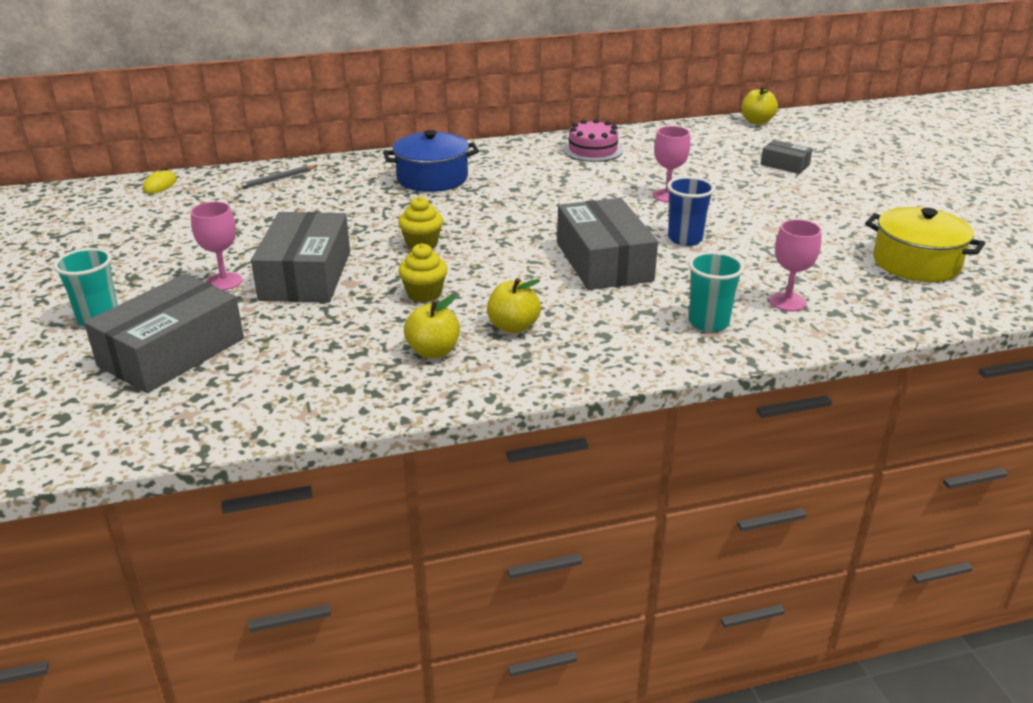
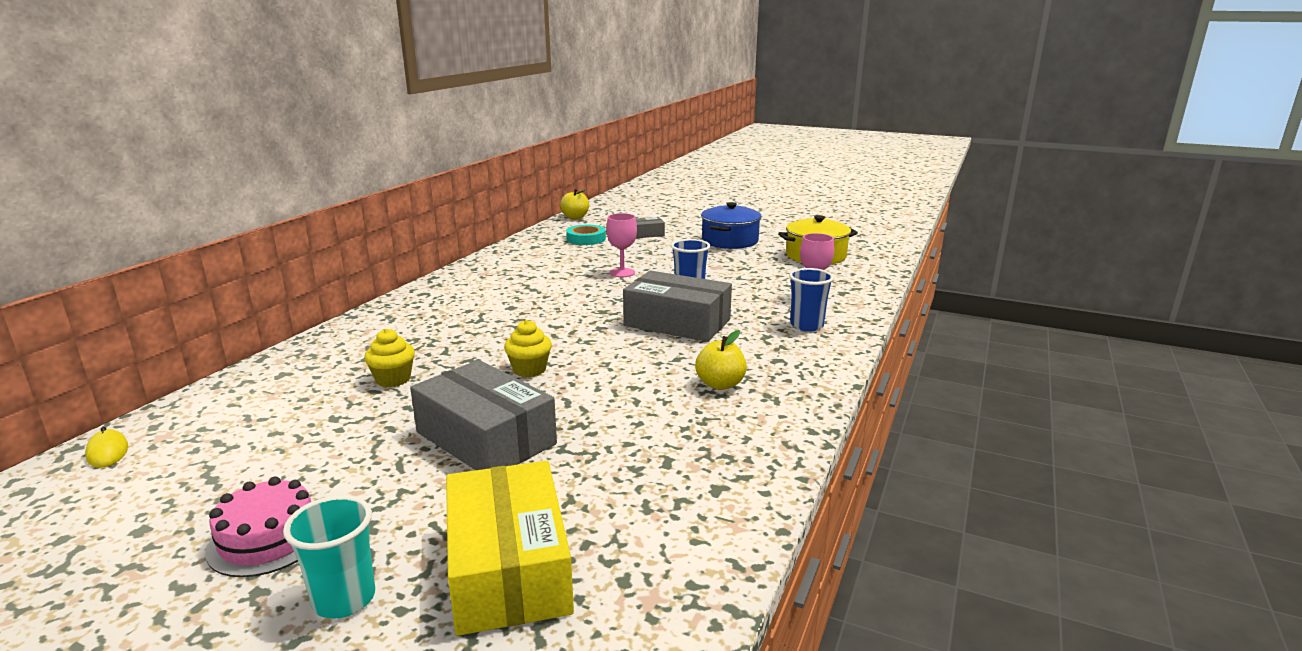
camera: 50 degrees left, 10 degrees down
grey box [84,274,244,393] -> yellow box [446,461,574,636]
pink goblet [191,202,242,290] -> none
grey pencil [236,165,317,190] -> none
blue pot [383,130,479,192] -> blue pot moved to [701,202,762,249]
yellow cupcake [398,243,448,303] -> yellow cupcake moved to [364,328,415,387]
yellow apple [404,295,460,358] -> none
pink cake [563,119,623,162] -> pink cake moved to [205,476,311,577]
turquoise cup [688,251,745,332] -> blue cup [789,268,834,332]
none -> turquoise tape [566,225,606,245]

